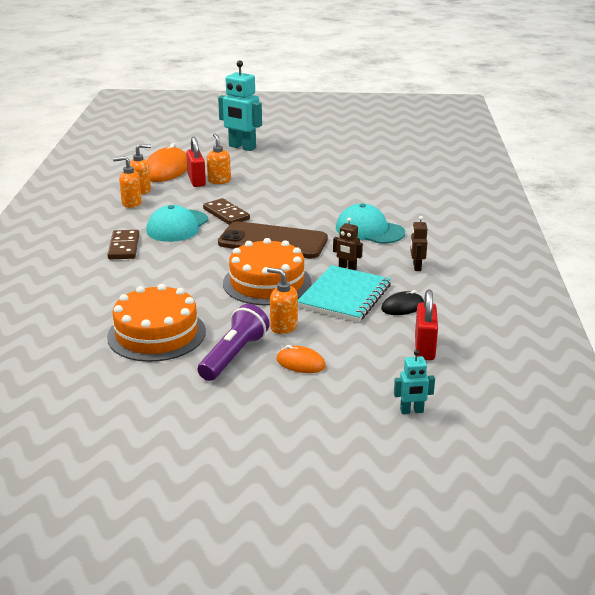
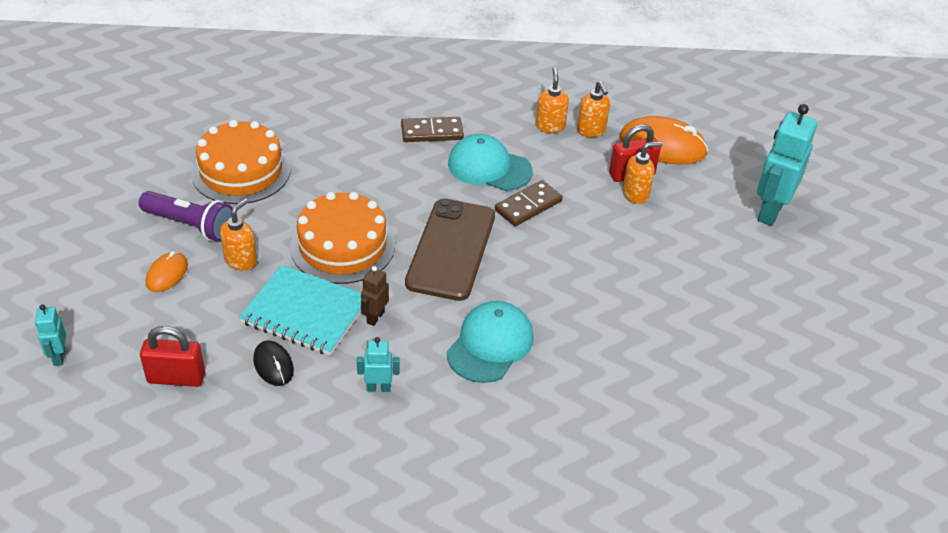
camera: 85 degrees right, 15 degrees up
brown robot [410,216,428,271] -> turquoise robot [357,337,400,392]

